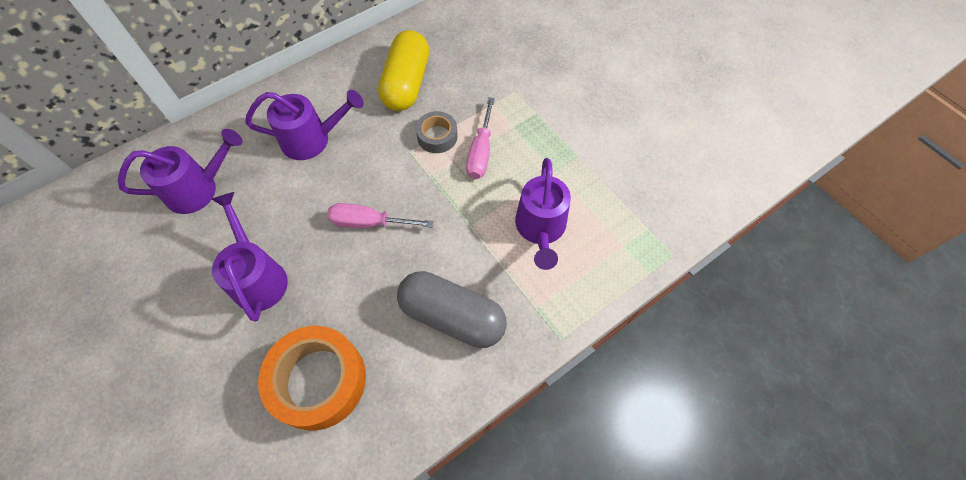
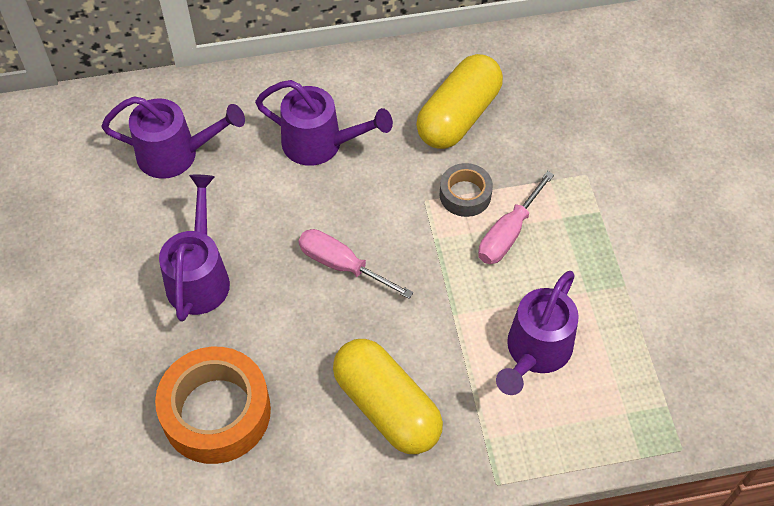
camera: 25 degrees right, 5 degrees down
grey capsule [397,271,507,348] -> yellow capsule [333,339,443,454]

